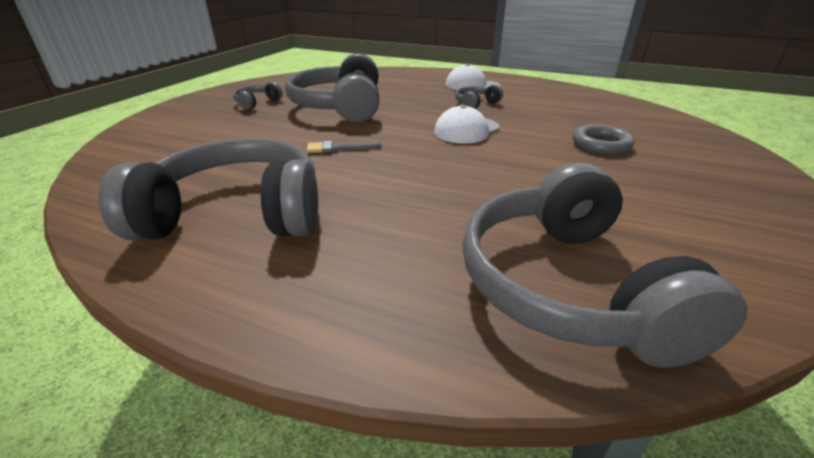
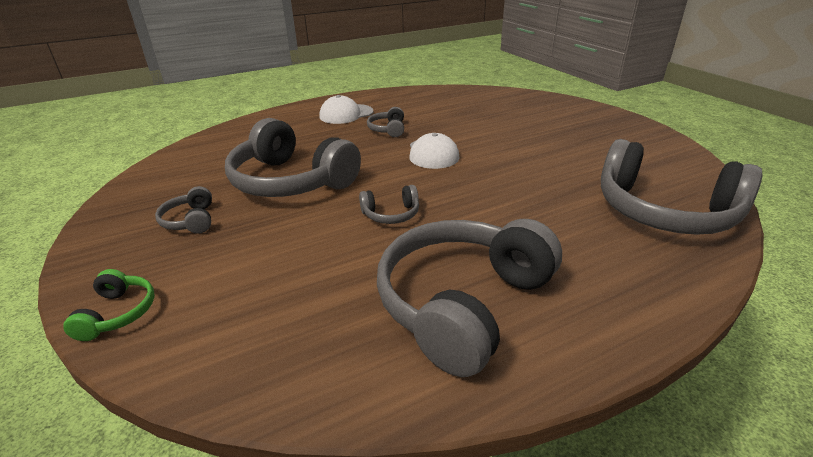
camera: 50 degrees left, 0 degrees up
grey brush [307,141,381,153] -> grey headphones [359,185,419,224]
grey ring [573,124,634,154] -> none
none -> green headphones [63,269,155,341]

